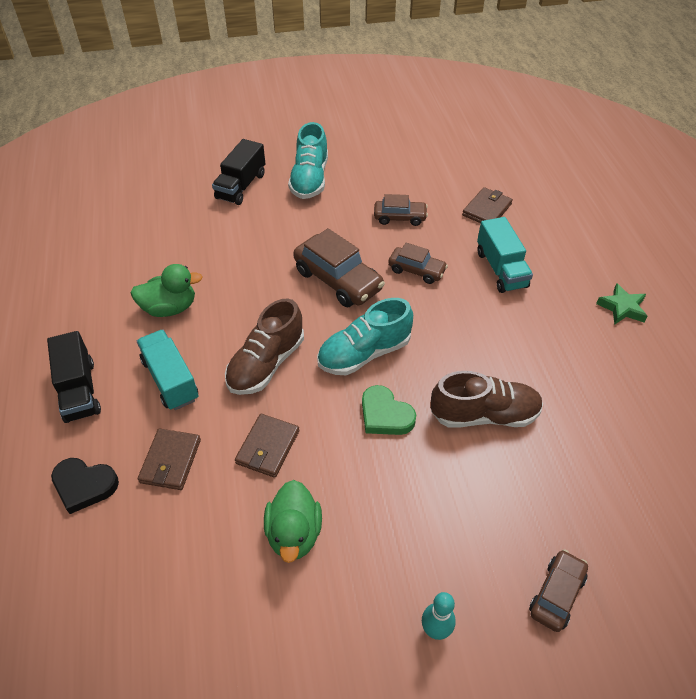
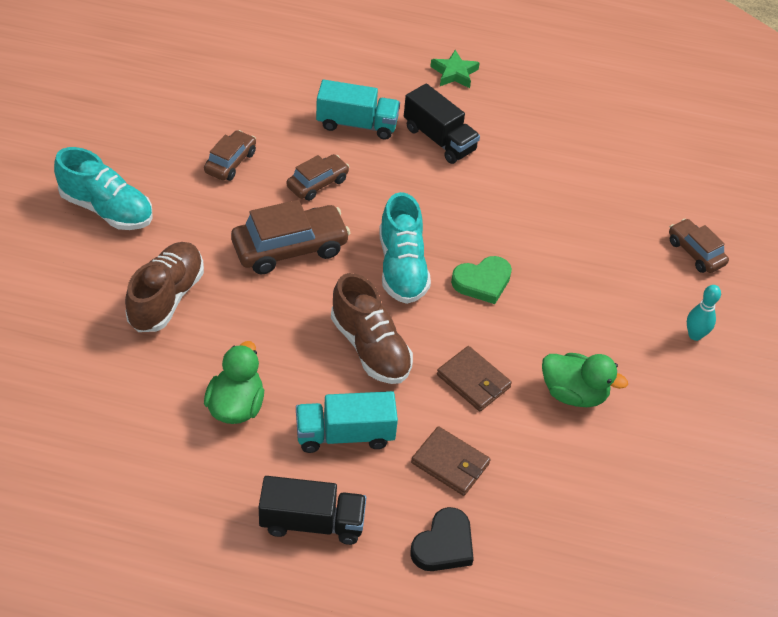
camera: 70 degrees left, 0 degrees up
black truck [212,139,265,205] -> black truck moved to [404,83,480,164]
brown shoe [431,371,543,428] -> brown shoe moved to [125,242,204,332]
brown wallet [462,187,513,223] -> none

